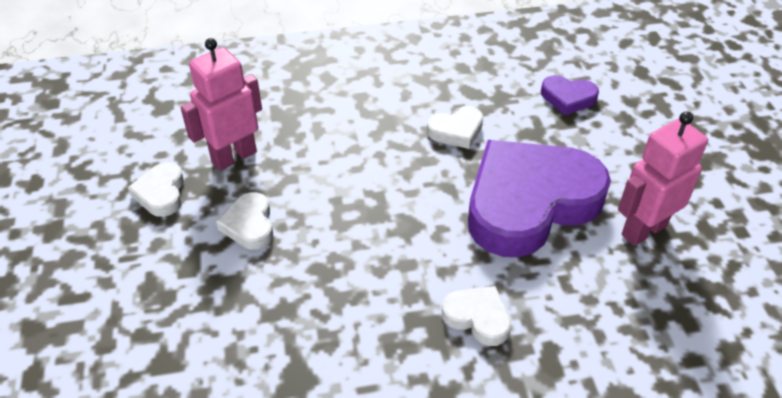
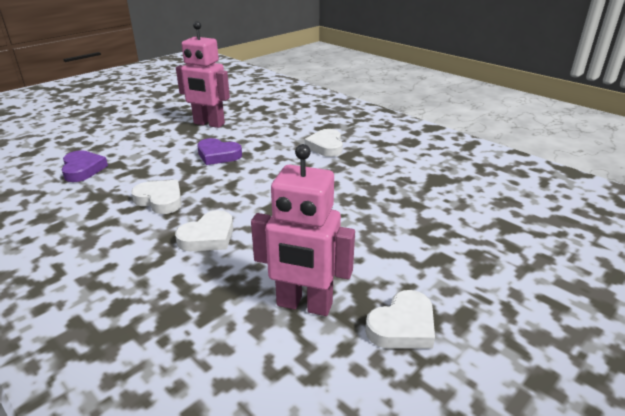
camera: 125 degrees left, 15 degrees down
white heart [216,192,273,250] -> white heart moved to [175,210,233,251]
purple heart [468,140,611,257] -> purple heart [197,138,242,165], size x0.42

